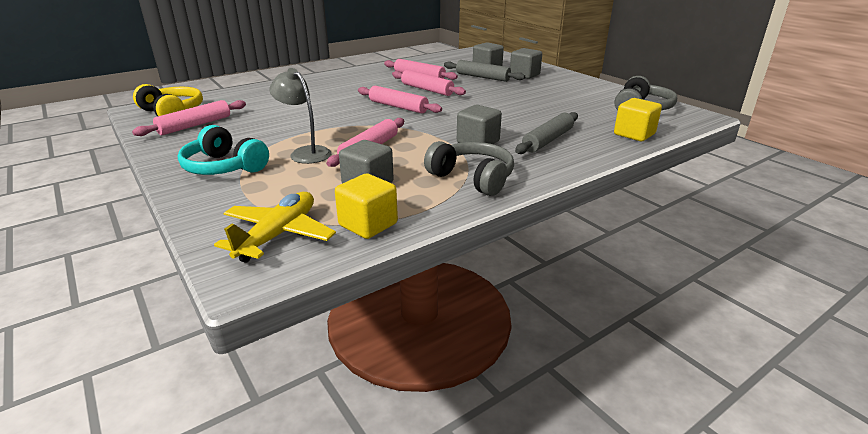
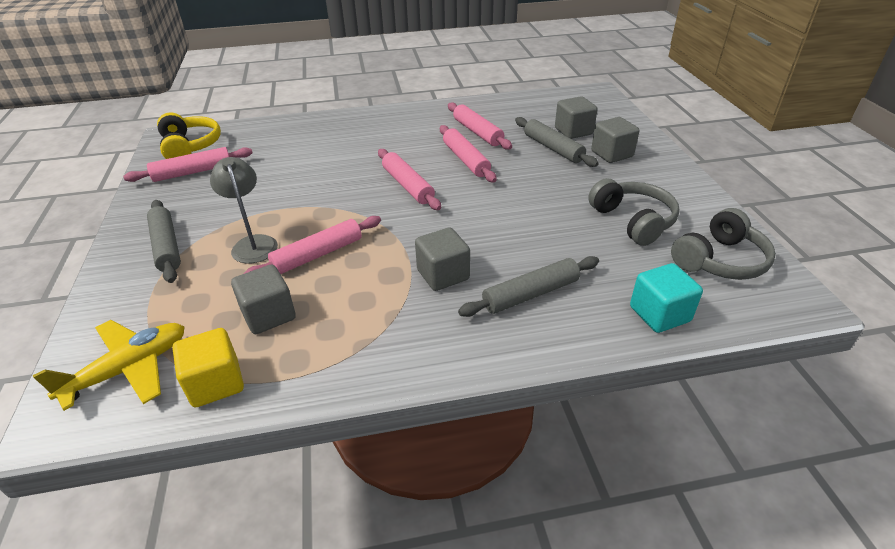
camera: 25 degrees right, 10 degrees up
turquoise headphones [178,125,269,175] -> grey rolling pin [147,200,181,283]
grey headphones [424,141,514,196] -> grey headphones moved to [588,178,679,246]
yellow cube [614,98,662,141] -> turquoise cube [630,263,703,333]

